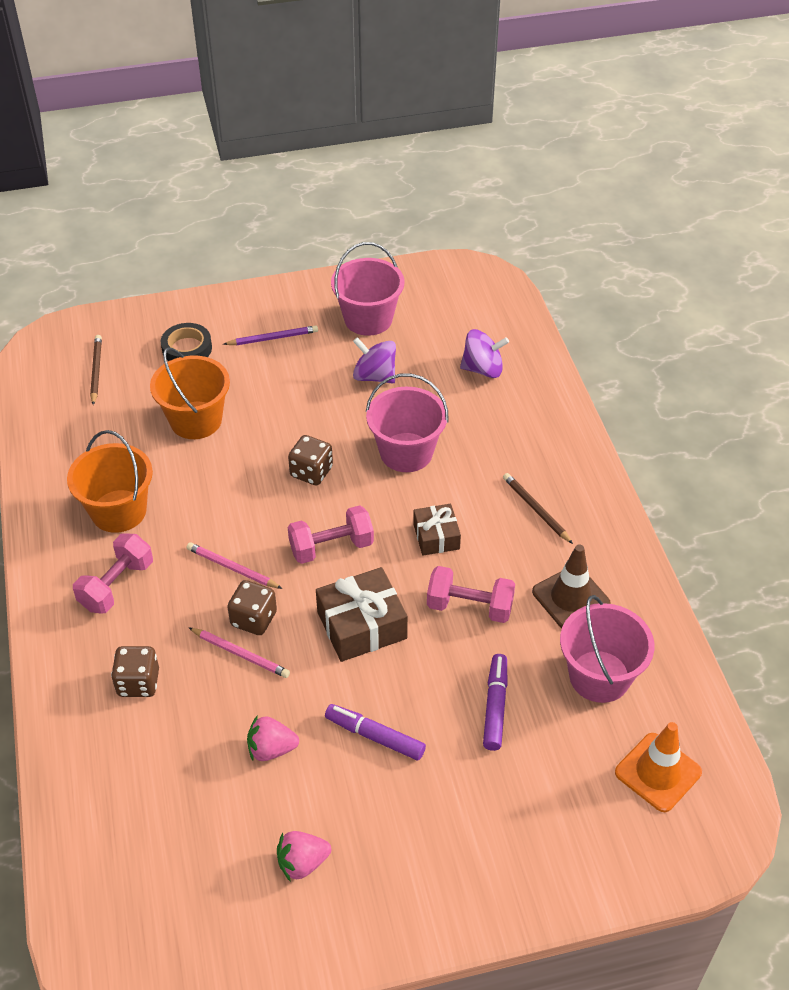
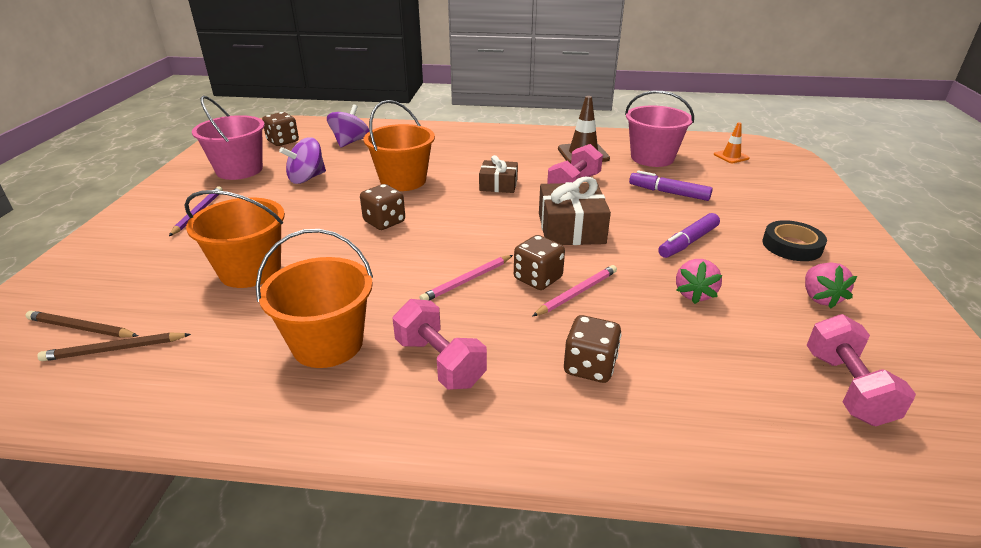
camera: 70 degrees left, 15 degrees down
black tape [161,323,212,361] -> black tape moved to [763,220,827,261]
pink dumbbell [288,505,374,564] -> pink dumbbell moved to [807,314,916,426]
pink bucket [366,373,448,472] -> orange bucket [364,100,435,191]
brown pencil [503,473,573,544] -> brown pencil moved to [37,332,191,361]
orange traffic cone [615,722,702,812] -> orange traffic cone [714,122,750,163], size x0.60
none -> brown dice [262,112,299,146]

